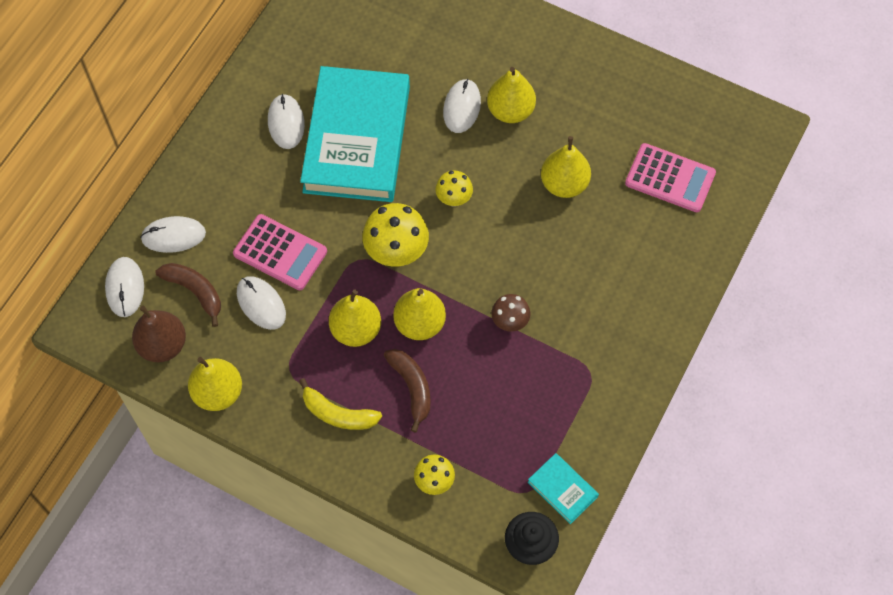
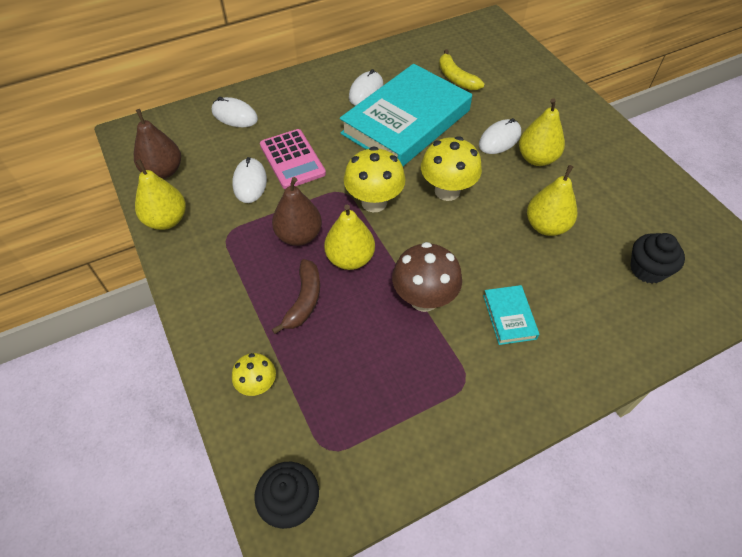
camera: 35 degrees right, 10 degrees down
white mouse [105,257,144,317] -> none
brown banana [155,263,221,327] -> none
yellow banana [299,378,382,430] -> yellow banana moved to [439,49,484,90]
yellow pear [329,290,381,347] -> brown pear [272,177,322,246]
yellow mushroom [435,170,473,207] -> yellow mushroom [421,136,482,201], size x1.72
brown mushroom [491,294,530,332] -> brown mushroom [392,242,462,312], size x1.72
turquoise book [528,453,599,524] -> turquoise book moved to [483,285,540,345]
pink calculator [625,143,716,212] -> black cupcake [630,233,685,284]

